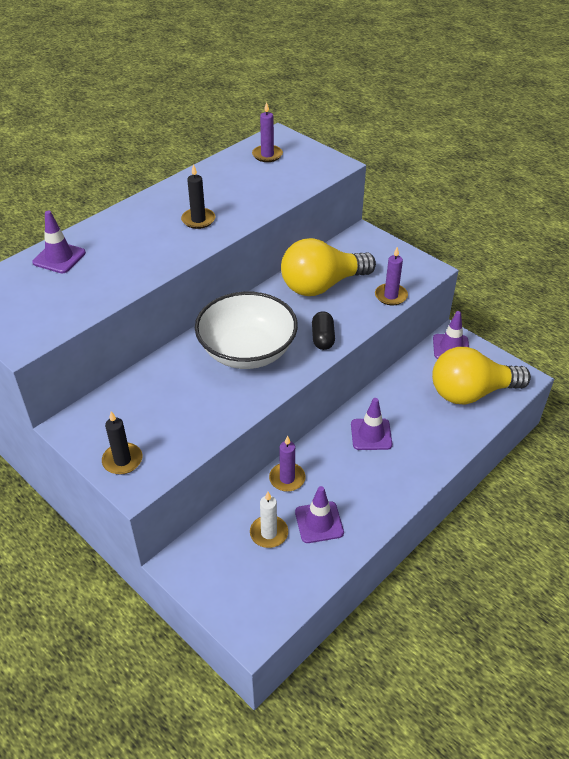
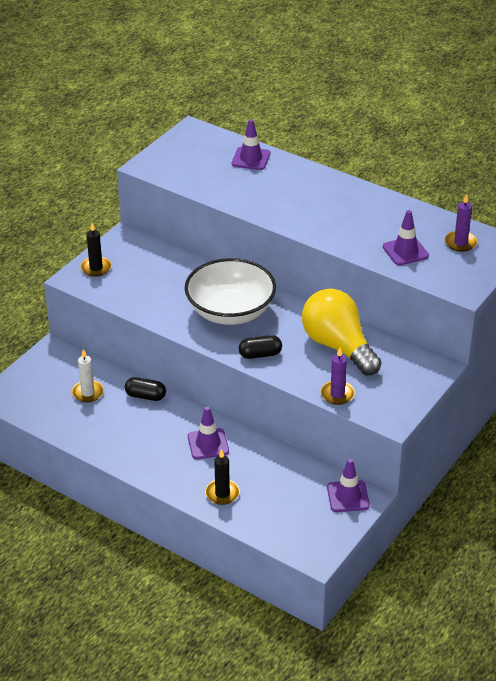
camera: 80 degrees right, 5 degrees down
black candle [181,164,215,229] -> black candle moved to [205,449,240,505]
purple candle [269,436,306,492] -> black capsule [125,377,166,401]
purple traffic cone [295,486,344,543] -> purple traffic cone moved to [383,210,429,265]
yellow light bulb [432,347,531,405] -> none

